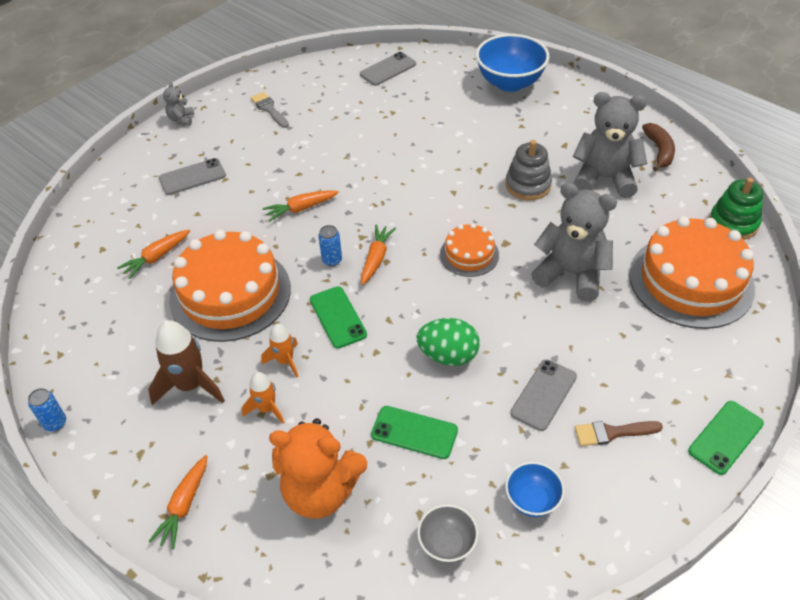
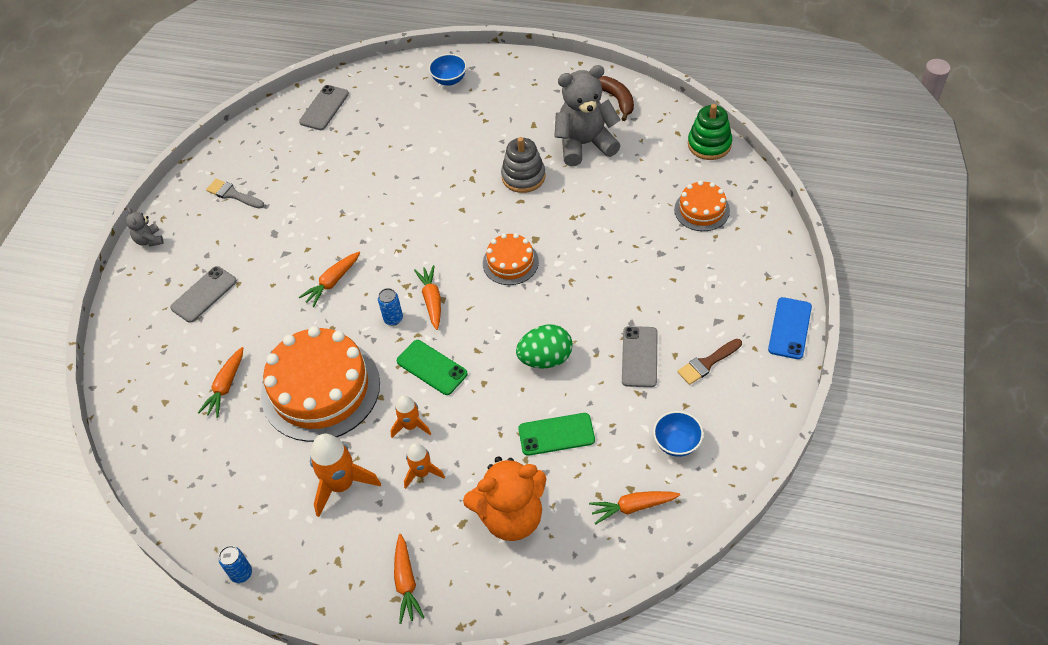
camera: 25 degrees left, 5 degrees up
brown rocket [148,320,225,405] -> orange rocket [310,434,381,517]
grey bowl [417,504,478,563] -> orange carrot [589,491,680,525]
blue bowl [476,34,550,92] -> blue bowl [429,54,467,86], size x0.53
grey teddy bear [531,183,617,302] -> none
orange cake [629,216,755,329] -> orange cake [674,180,730,231], size x0.50
green phone [688,401,764,475] -> blue phone [768,297,812,359]

